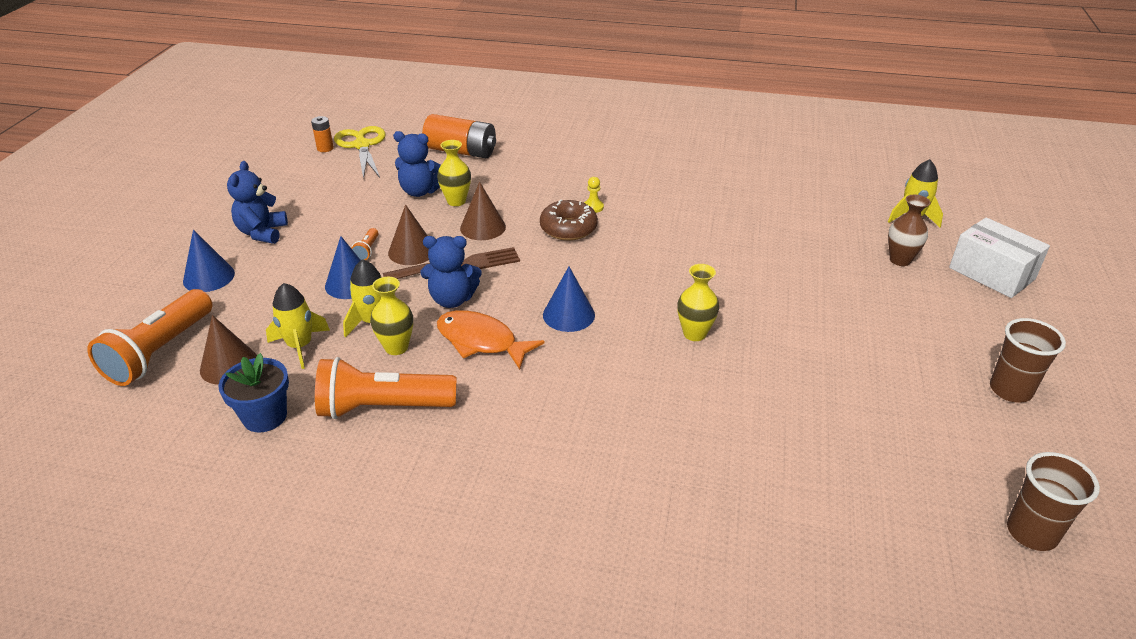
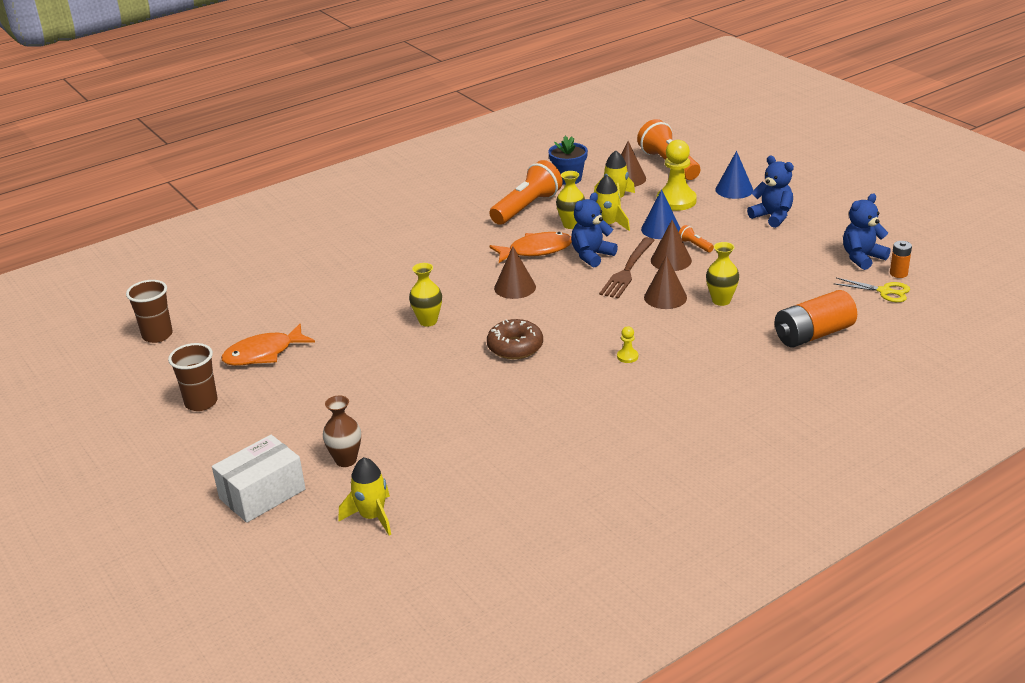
camera: 135 degrees right, 5 degrees down
yellow scissors [334,126,386,179] -> yellow scissors [833,278,910,302], size x0.64
blue teddy bear [393,131,441,197] -> blue teddy bear moved to [843,194,890,270]
brown donut [540,200,598,241] -> brown donut moved to [487,319,543,359]
blue cone [543,267,595,332] -> brown cone [494,246,536,299]
white box [949,217,1050,298] -> white box turned 45 degrees counterclockwise [212,435,306,523]
none -> orange fish [221,324,315,366]
none -> yellow pawn [657,140,697,211]

